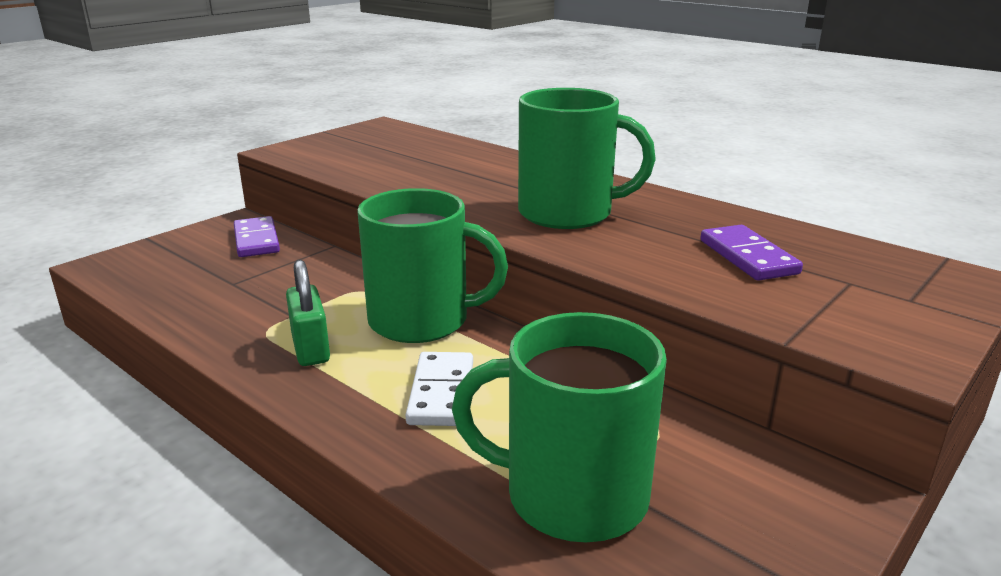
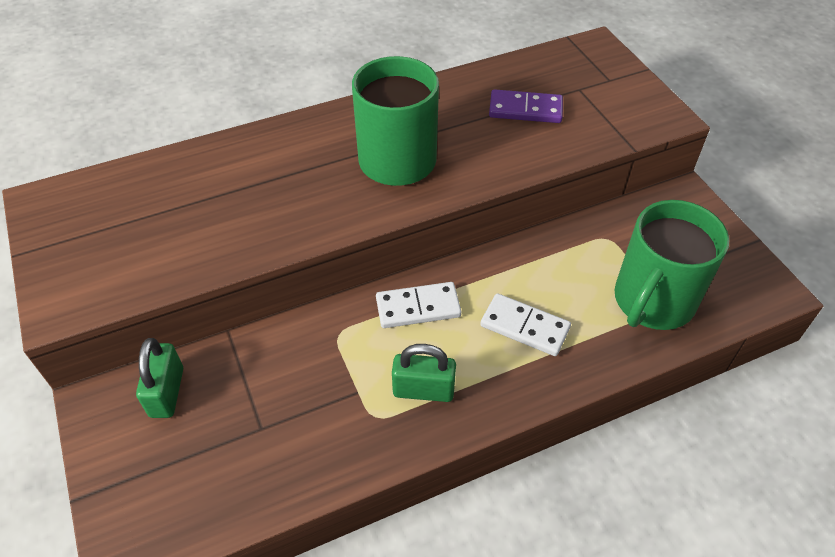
camera: 65 degrees left, 25 degrees up
purple domino [234,216,280,257] -> green padlock [136,338,183,418]
green mug [357,188,508,343] -> white domino [376,282,461,328]

